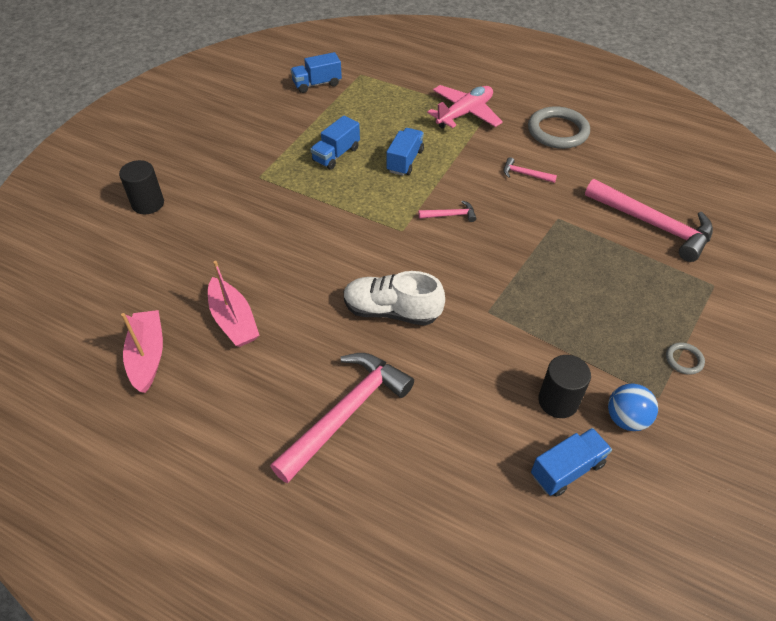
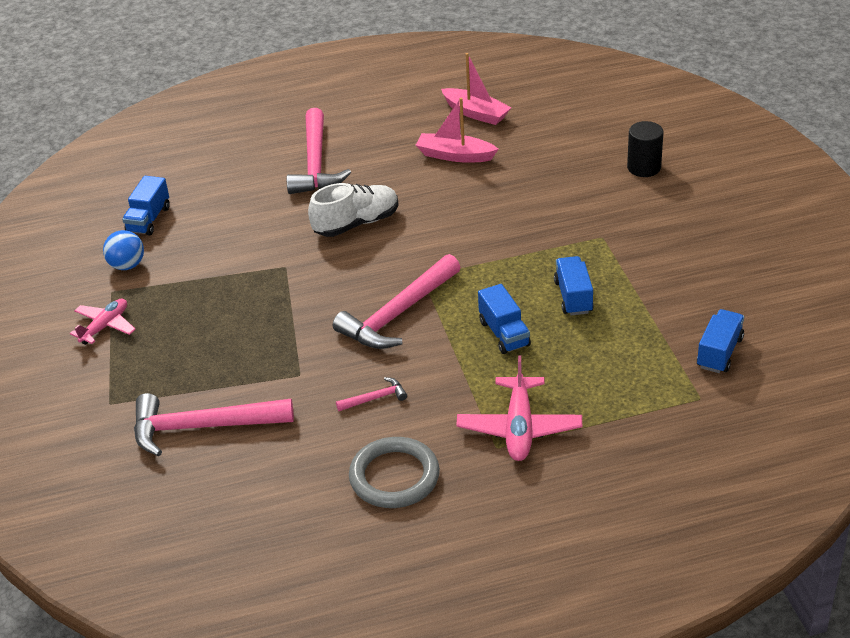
camera: 140 degrees right, 10 degrees down
pink hammer [419,201,476,222] -> pink hammer [333,254,461,349], size x2.26
black cylinder [538,355,591,418] -> none
grey ring [666,342,705,375] -> pink plane [70,299,136,345]

